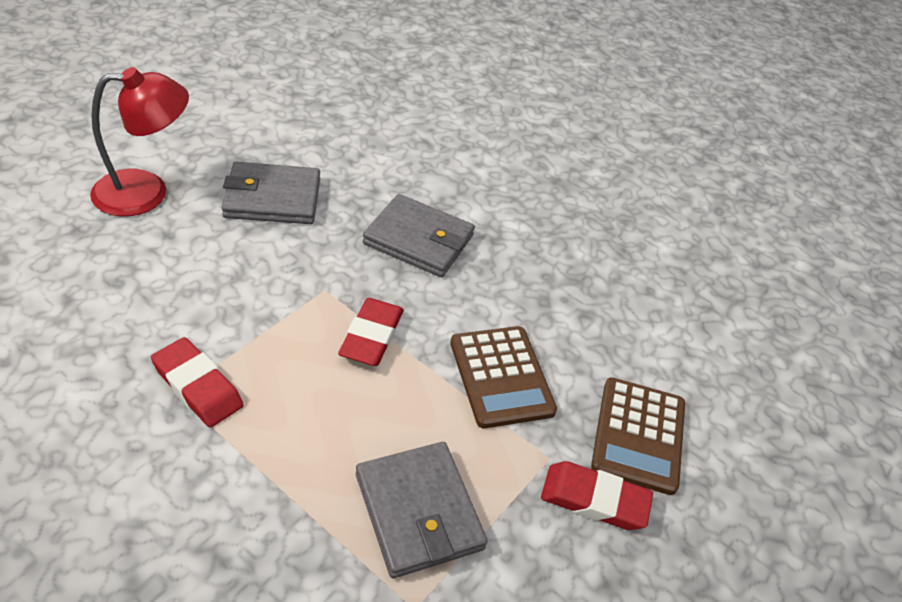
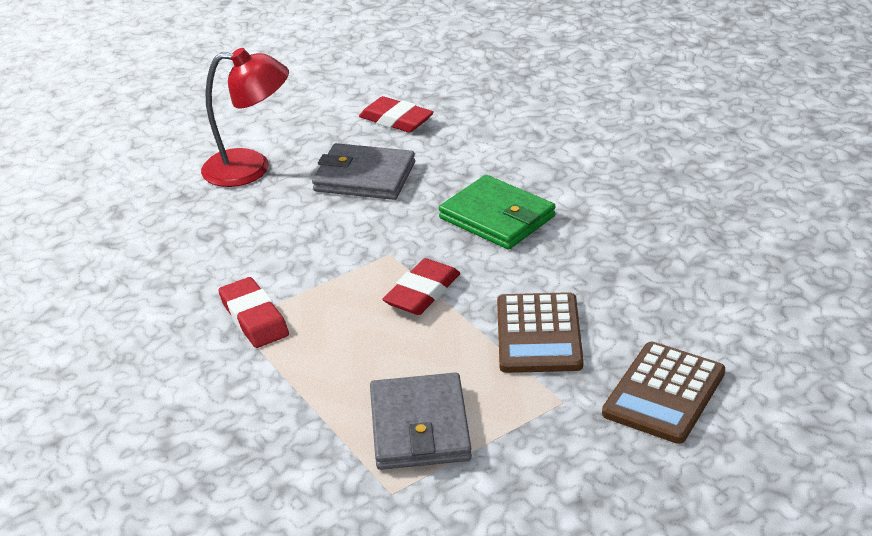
camera: 25 degrees right, 10 degrees down
grey wallet [363,194,475,277] -> green wallet [439,175,556,250]
red eraser [541,461,653,530] -> red eraser moved to [359,96,434,133]

